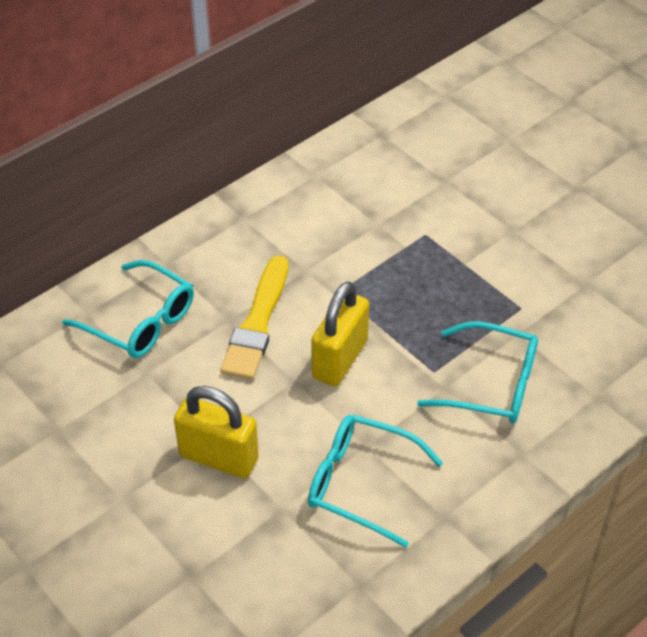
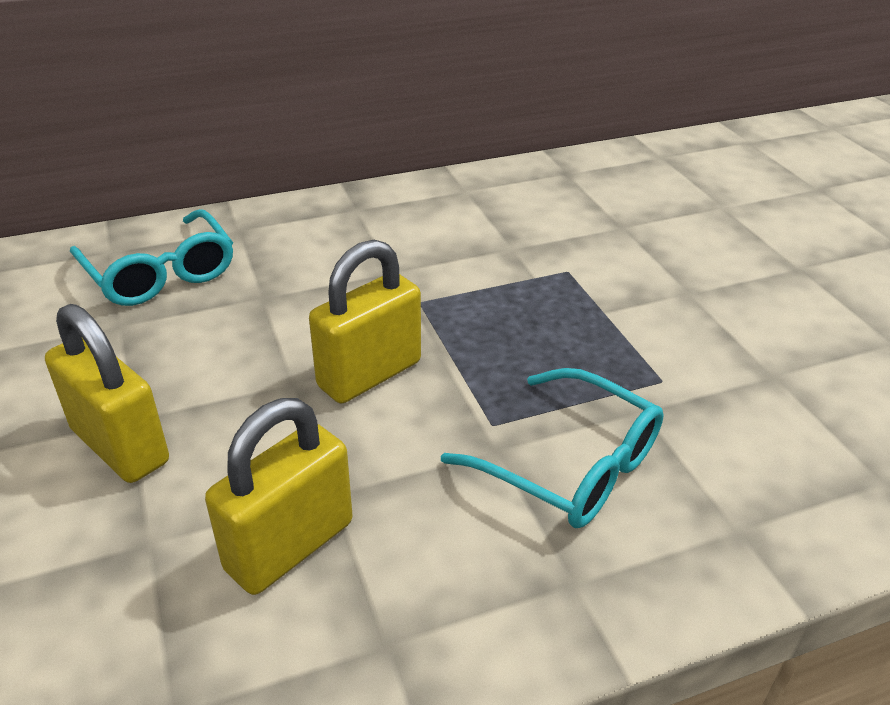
camera: 20 degrees right, 10 degrees down
yellow brush [221,256,288,380] -> none
turquoise glasses [308,414,443,548] -> yellow padlock [205,398,353,595]

